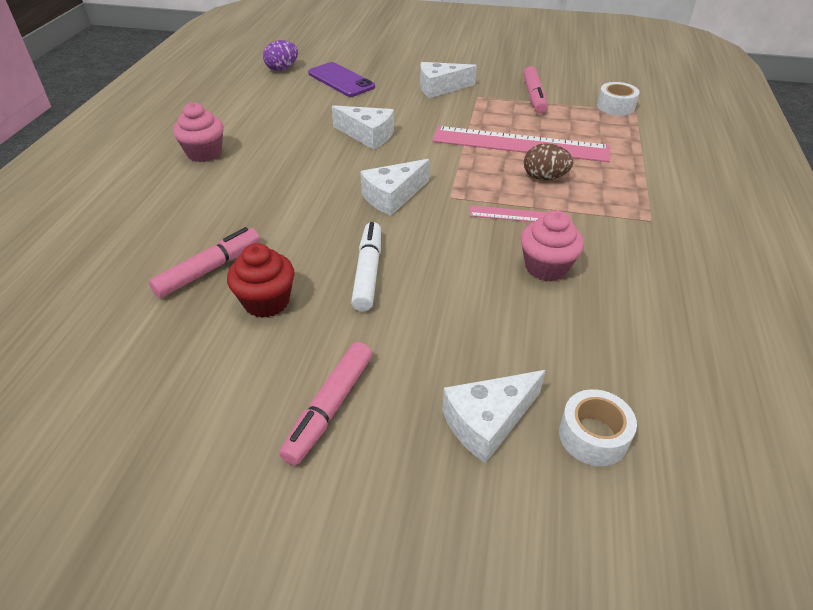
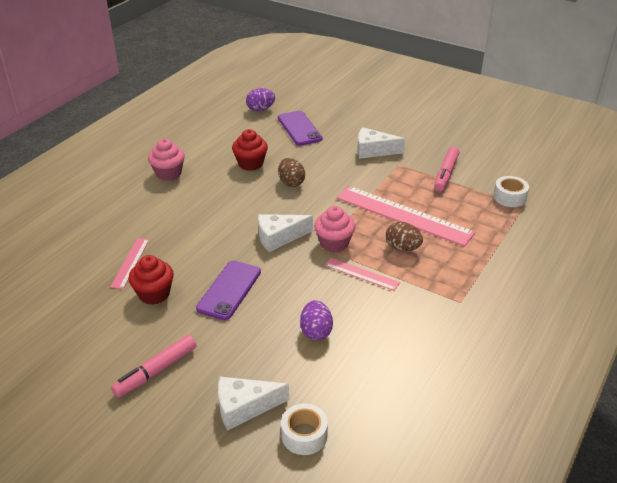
camera: 20 degrees right, 5 degrees down
pink marker [149,227,260,298] -> pink ruler [110,238,149,289]
white cheese [332,105,394,150] -> brown egg [278,158,305,187]
white marker [351,222,381,312] -> purple phone [196,261,261,320]
pink cupcake [521,210,584,282] -> pink cupcake moved to [314,206,355,252]
none -> red cupcake [232,129,268,171]
none -> purple egg [300,300,333,341]

